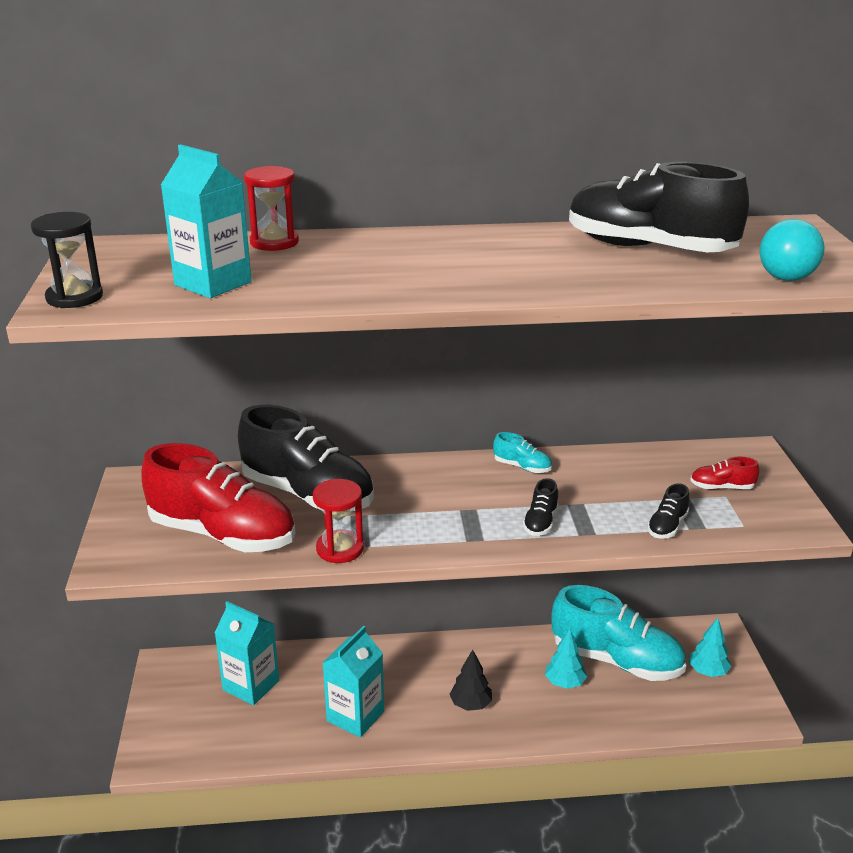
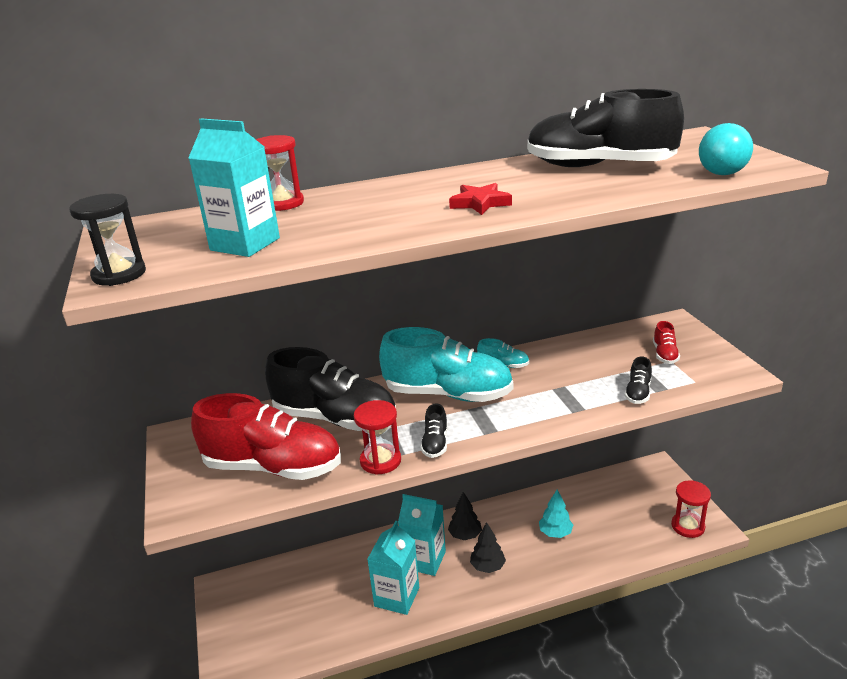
camera: 10 degrees left, 0 degrees up
turquoise carton [215,601,279,705] -> turquoise carton moved to [398,494,446,576]
black shoe [523,478,559,536] -> black shoe moved to [421,404,448,458]
turquoise shoe [551,585,686,681] -> turquoise shoe moved to [379,327,513,402]
turquoise tree [689,618,731,677] -> none
red shoe [690,457,759,490] -> red shoe turned 75 degrees counterclockwise [653,321,680,364]
none -> black tree [448,492,482,540]
none -> red star [449,183,512,215]
none -> red hourglass [671,480,711,538]

